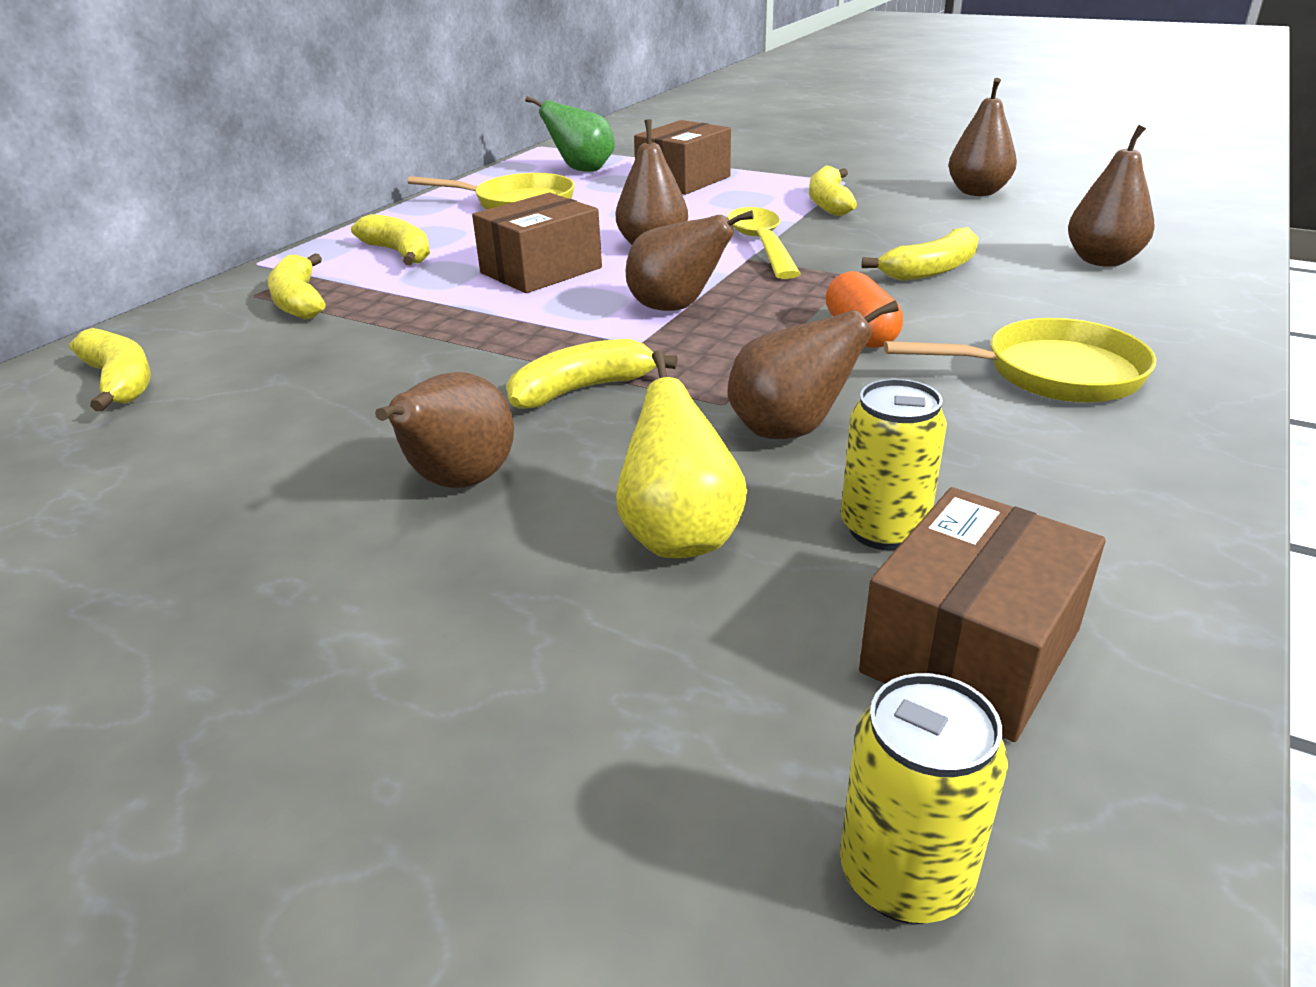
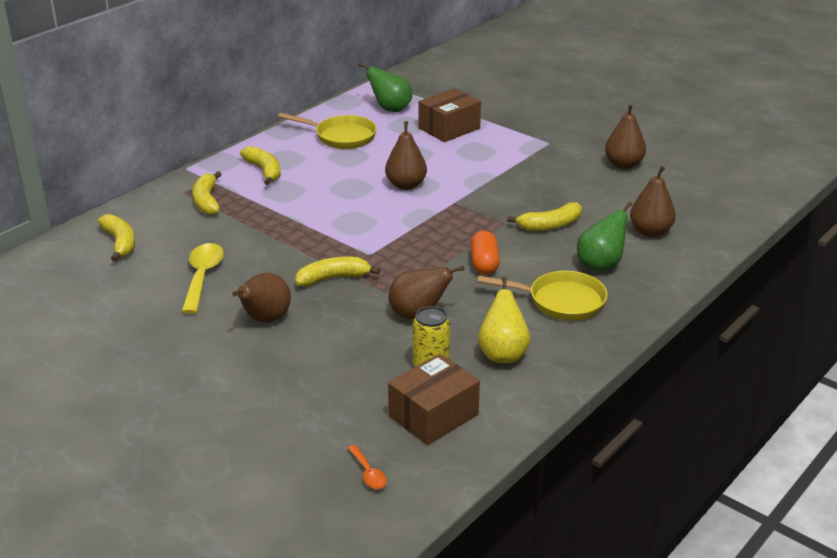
camera: 10 degrees right, 0 degrees up
brown box [472,192,602,293] -> none
yellow pear [616,350,747,558] -> yellow pear moved to [478,276,531,363]
brown pear [626,210,754,311] -> none
yellow spoon [727,207,801,279] -> yellow spoon moved to [181,243,224,314]
yellow banana [809,165,857,216] -> none
yellow can [840,673,1008,924] -> orange spoon [348,445,387,489]
none -> green pear [577,201,633,272]

